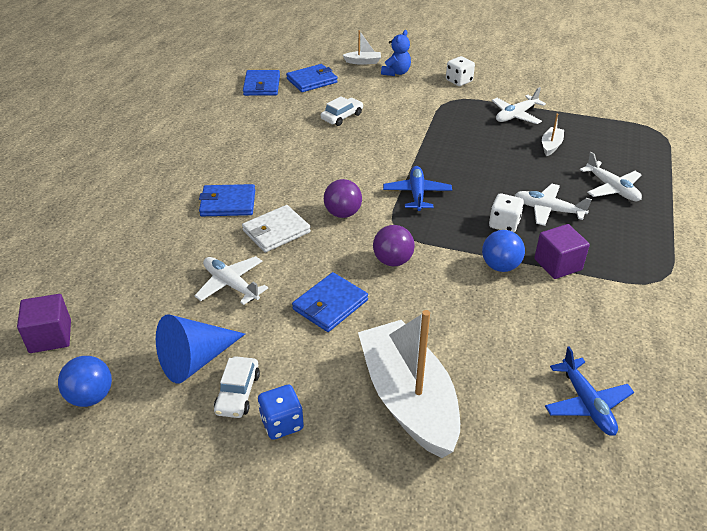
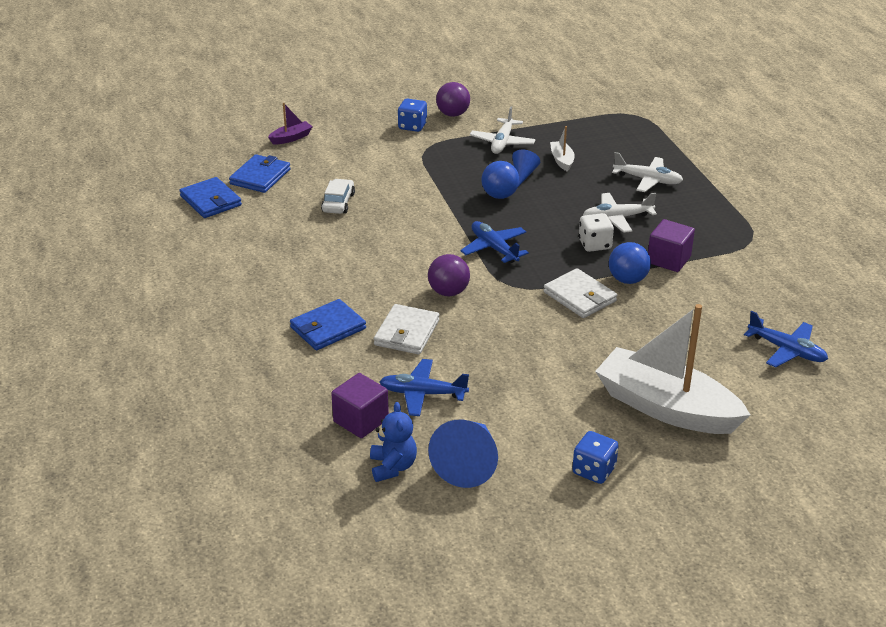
camera: 35 degrees left, 5 degrees down
purple cube [17,294,71,353] -> purple cube moved to [331,373,389,438]
blue ball [58,356,112,407] -> blue ball moved to [481,161,519,199]
white plane [194,256,268,305] -> blue plane [380,359,469,416]
white car [214,356,260,418] -> none
blue wallet [292,272,368,332] -> none
white boat [343,30,381,65] -> purple boat [268,103,313,144]
purple ball [373,225,415,266] -> purple ball moved to [436,82,470,117]
blue teddy bear [381,30,411,76] -> blue teddy bear moved to [370,402,417,482]
white dice [446,56,475,86] -> blue dice [398,99,427,132]
none -> blue cone [512,150,540,187]
none -> white wallet [544,268,617,318]

